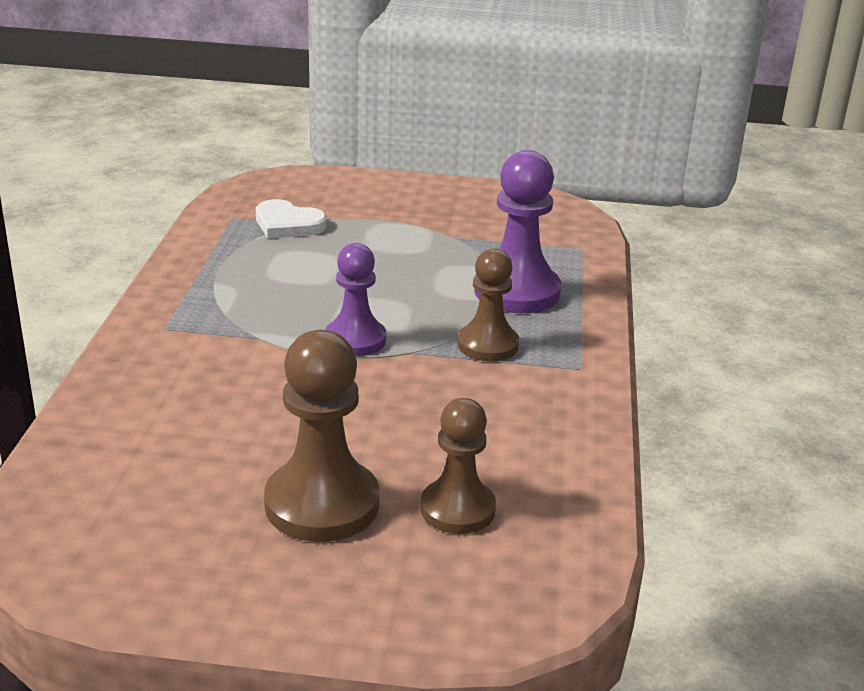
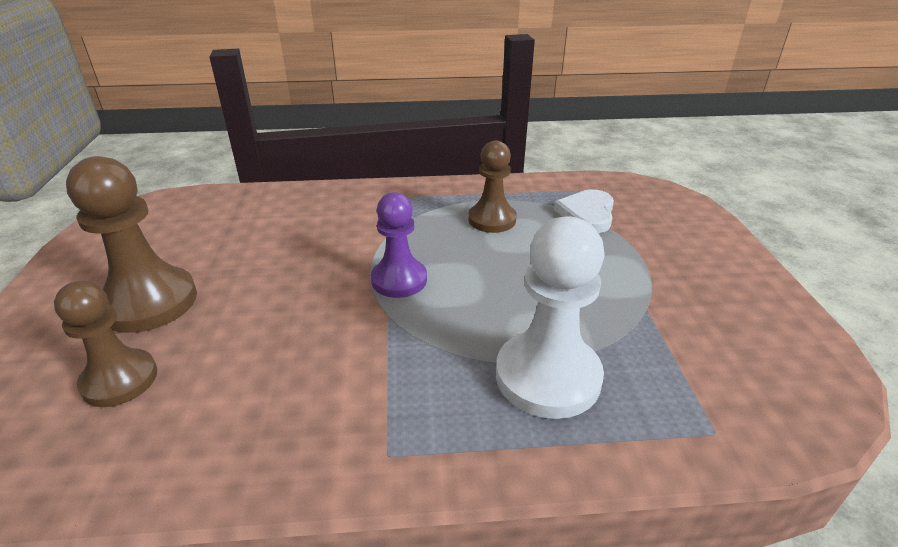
camera: 80 degrees right, 5 degrees up
brown pawn [457,248,519,362] -> brown pawn moved to [468,141,517,233]
purple pawn [474,150,561,313] -> white pawn [496,216,605,419]

